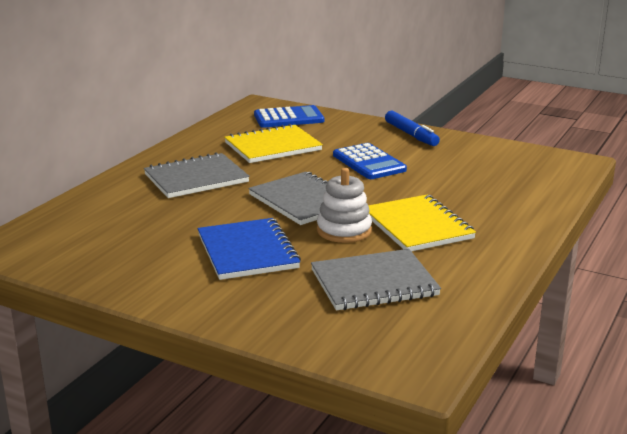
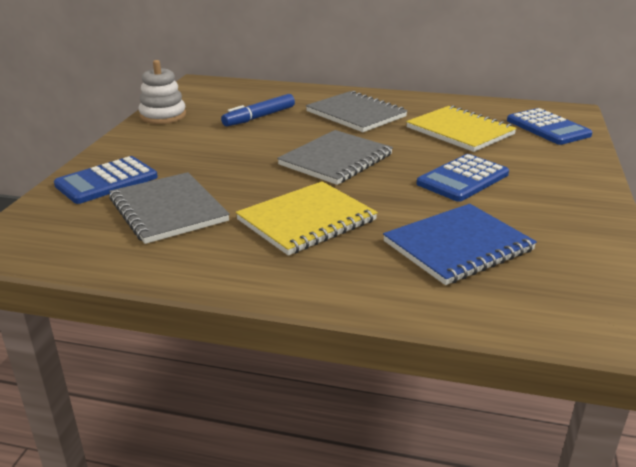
camera: 75 degrees right, 5 degrees up
blue notebook [198,218,301,280] -> blue notebook moved to [383,204,537,285]
white stacking toy [317,168,372,243] -> white stacking toy moved to [139,60,186,124]
blue marker [385,111,440,146] -> blue marker moved to [221,94,295,126]
none -> blue calculator [54,156,158,204]

